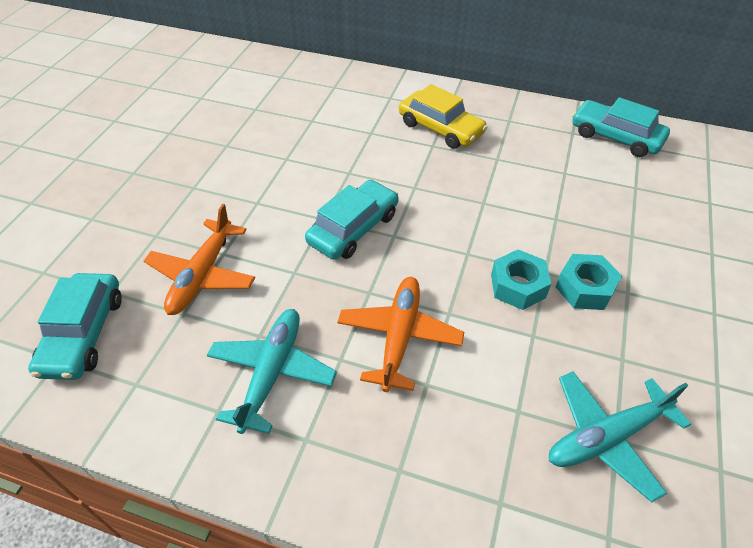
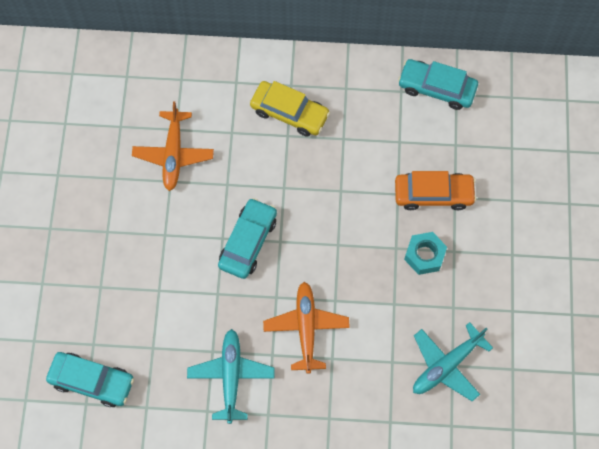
camera: 15 degrees left, 20 degrees up
turquoise car [28,273,122,380] -> turquoise car turned 60 degrees counterclockwise [46,352,134,407]
orange plane [144,204,255,315] -> orange plane moved to [132,101,214,191]
turquoise nut [491,250,551,310] -> none
none -> orange car [395,171,477,210]

